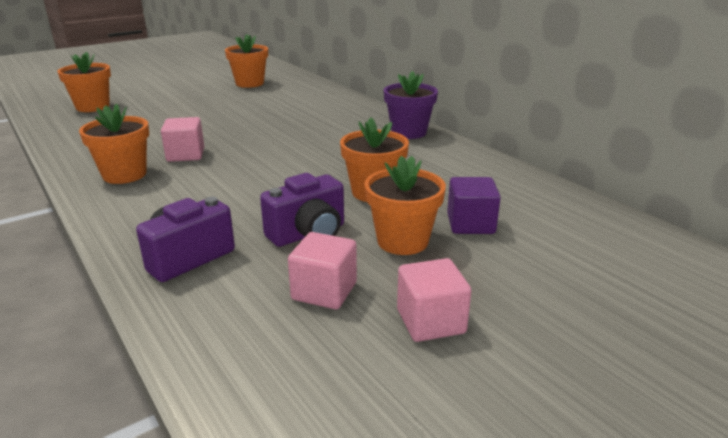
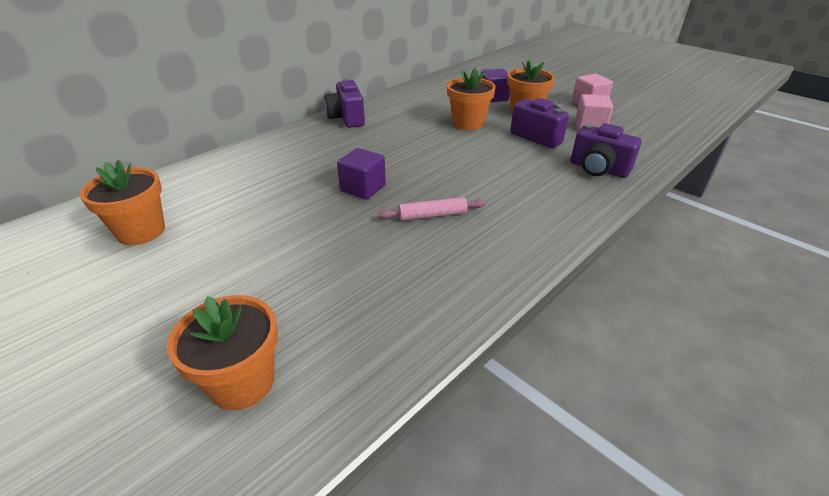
camera: 100 degrees left, 10 degrees up
orange flower pot [79,103,149,184] -> none
pink cube [161,117,204,162] -> pink rolling pin [378,197,486,221]
purple flower pot [384,71,438,139] -> purple camera [324,79,365,128]
none -> purple cube [337,148,386,200]

